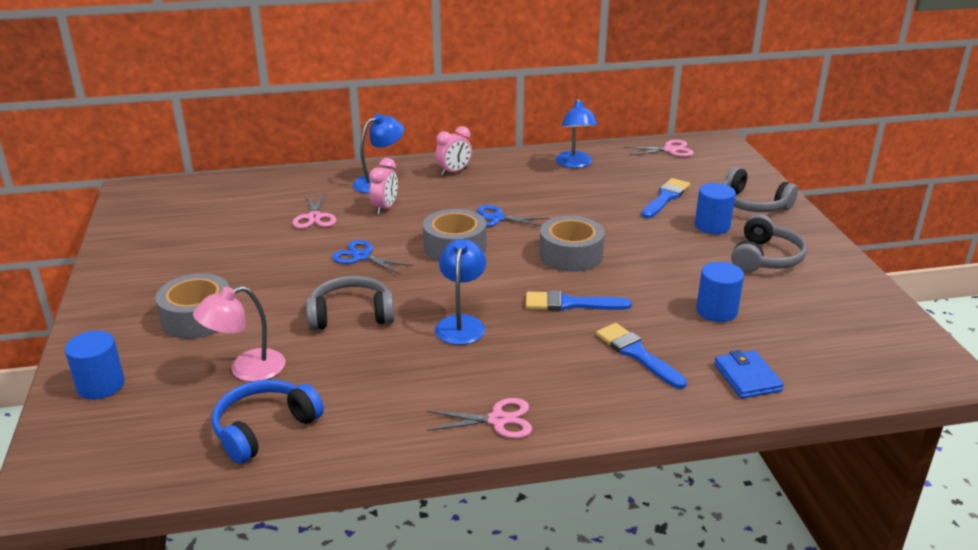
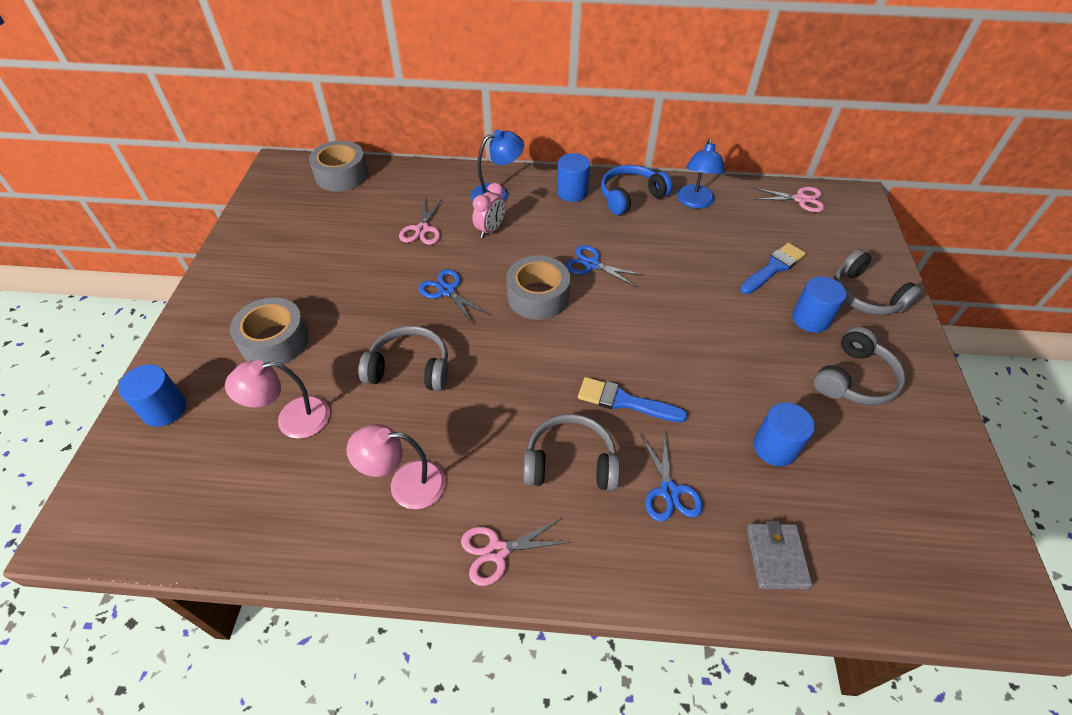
camera: 15 degrees right, 20 degrees up
blue headphones [212,379,324,464] -> blue headphones moved to [601,165,672,215]
pink scissors [427,398,532,438] -> pink scissors turned 150 degrees clockwise [461,518,571,586]
pink clock [435,126,472,176] -> blue cylinder [557,153,590,202]
blue lamp [435,239,486,345] -> none
grey tape [540,216,605,272] -> grey tape moved to [309,140,368,192]
blue brush [596,323,687,389] -> blue scissors [641,432,703,522]
blue wallet [714,350,784,399] -> grey wallet [746,521,813,590]
none -> pink lamp [346,424,446,509]
none -> grey headphones [523,414,620,491]

